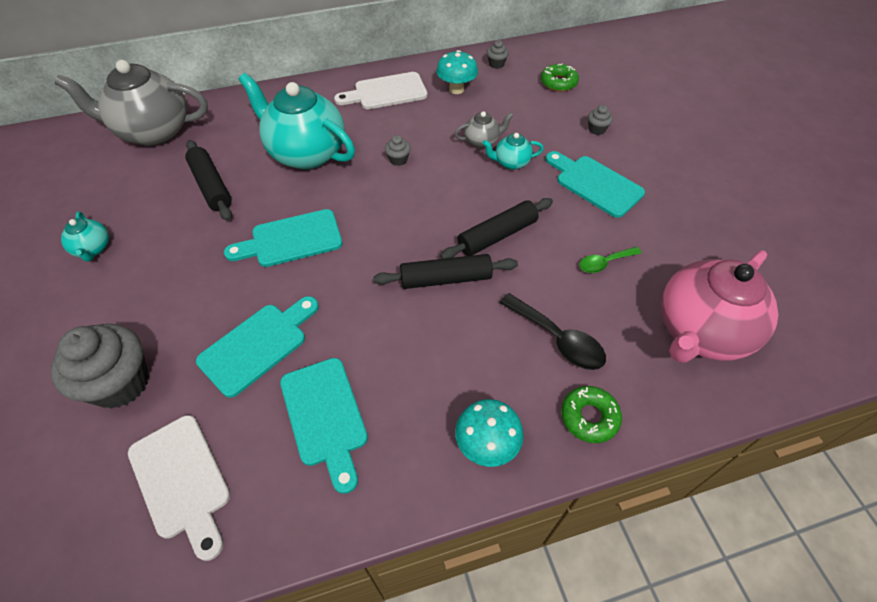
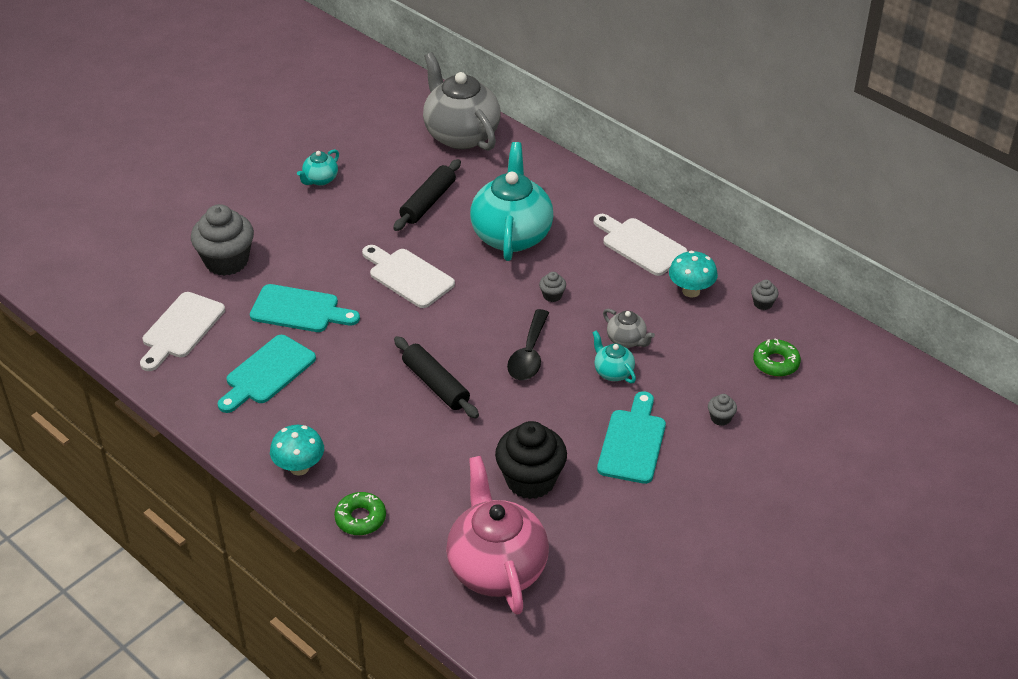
camera: 60 degrees right, 10 degrees down
turquoise cutting board [224,209,342,267] -> white cutting board [362,245,455,308]
black rolling pin [440,198,553,259] -> none
black spoon [499,293,606,370] -> black spoon moved to [507,309,549,380]
green spoon [579,247,642,273] -> black cupcake [495,421,567,499]
pink teapot [661,250,778,363] -> pink teapot turned 60 degrees clockwise [446,456,549,615]

